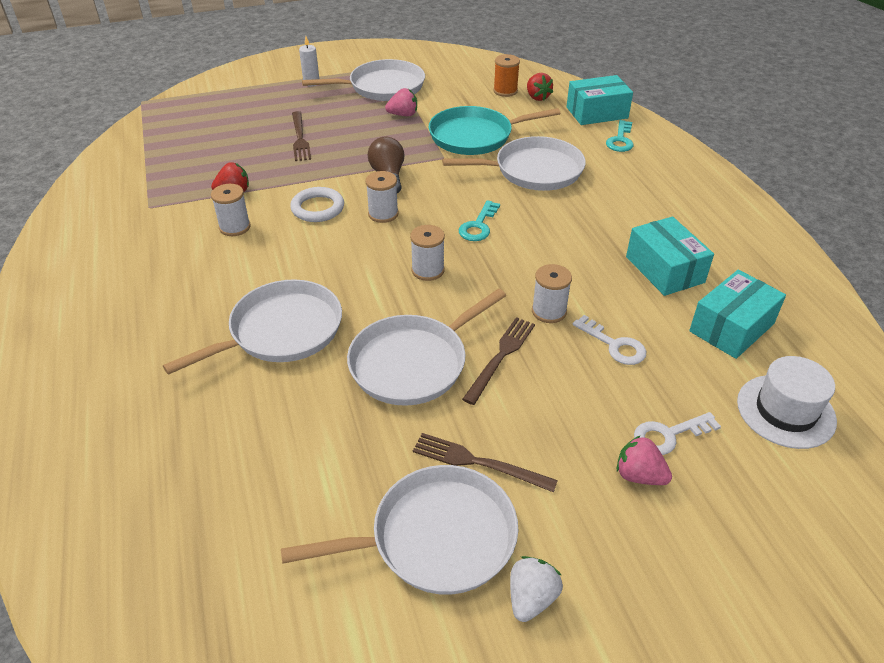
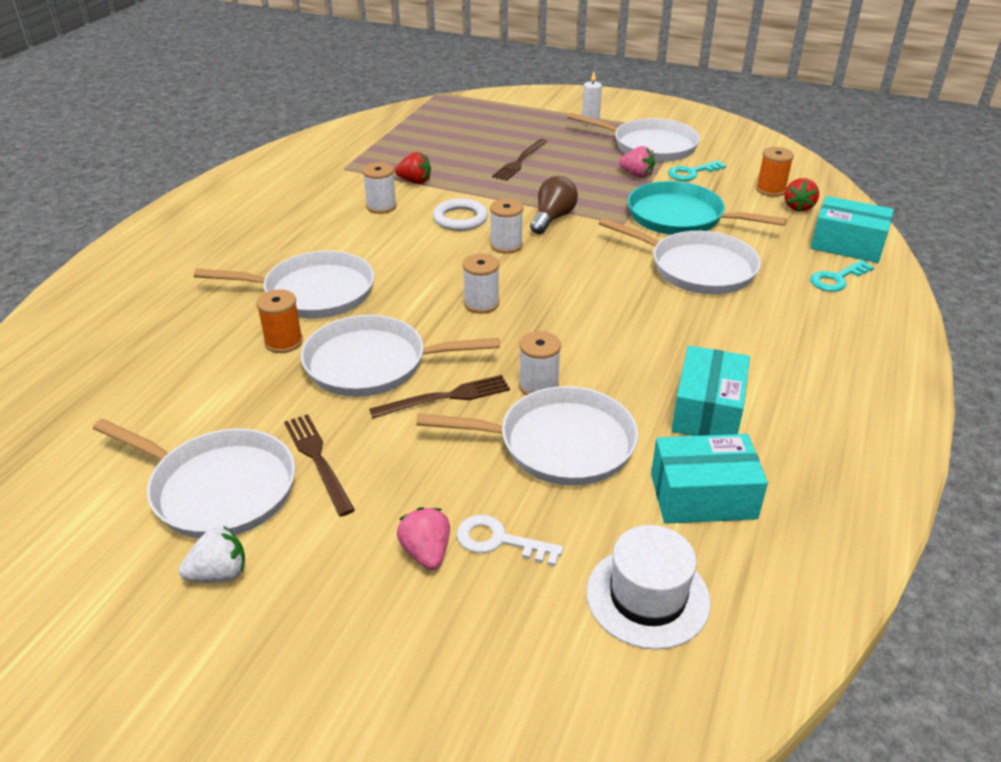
camera: 40 degrees right, 5 degrees down
turquoise key [459,200,500,241] -> turquoise key moved to [668,160,726,181]
white key [573,315,646,365] -> white pan [416,386,638,486]
none -> orange spool [256,289,303,353]

